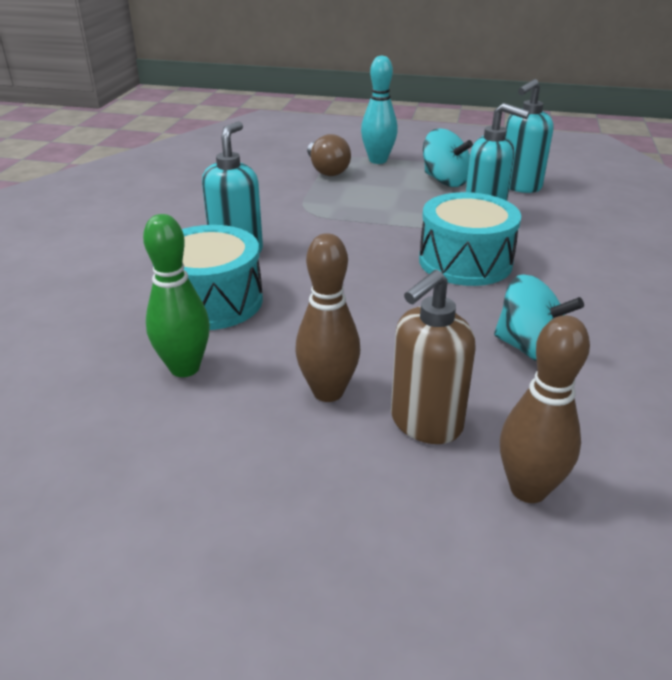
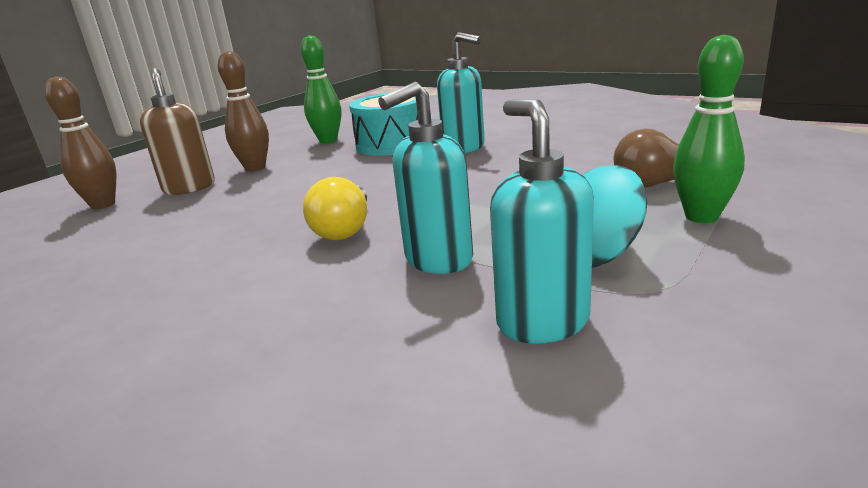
camera: 115 degrees right, 10 degrees down
turquoise bowling pin [361,55,398,164] -> green bowling pin [673,35,745,223]
turquoise drum [419,192,521,286] -> yellow light bulb [303,177,367,240]
turquoise spinning top [494,274,584,362] -> none

